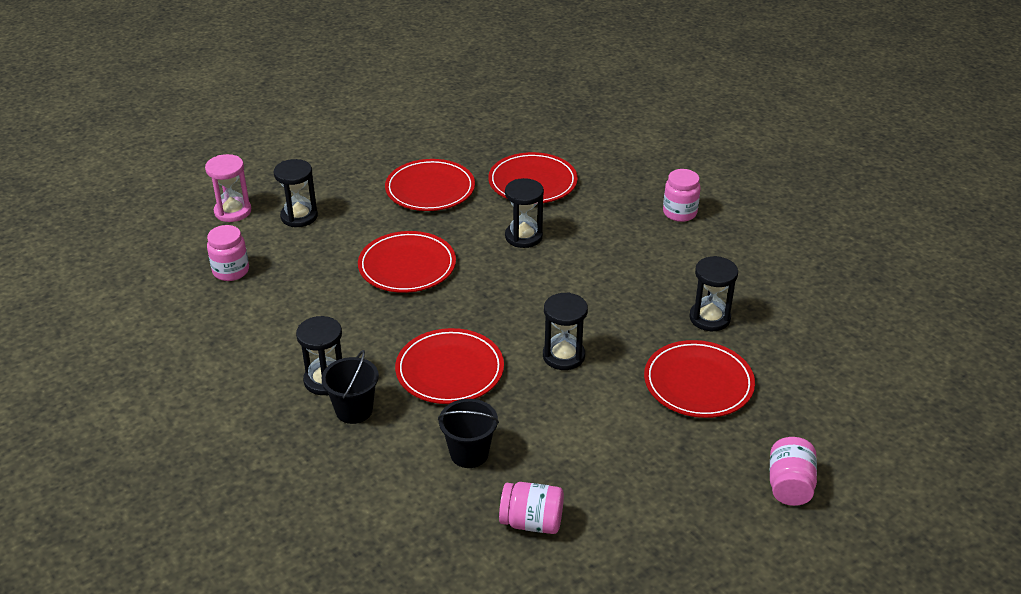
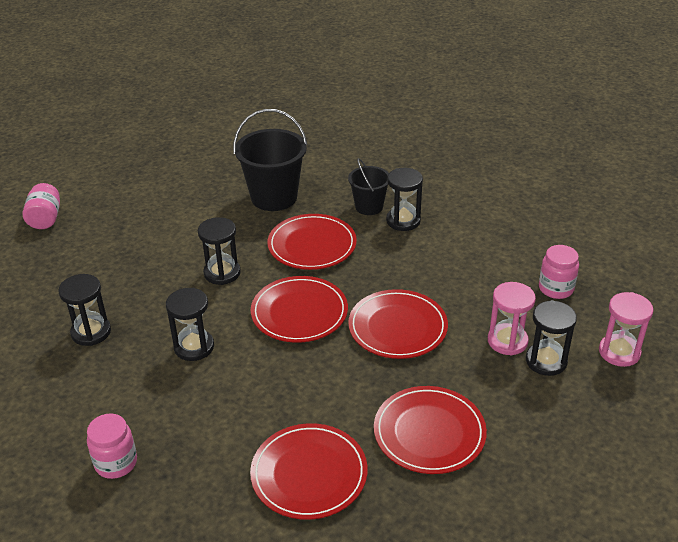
camera: 165 degrees right, 0 degrees up
black bucket [438,399,499,468] -> black bucket [233,109,307,211], size x1.69
pink jar [499,482,564,534] -> none
black hourglass [505,178,544,248] -> black hourglass moved to [166,288,214,361]
red plate [644,340,755,418] -> red plate moved to [251,276,348,343]
none -> pink hourglass [488,282,536,356]

